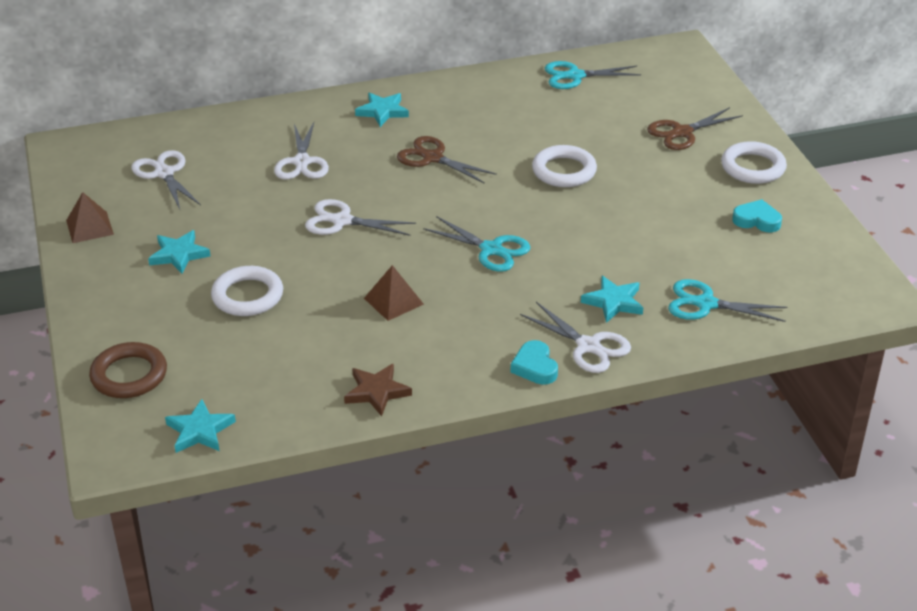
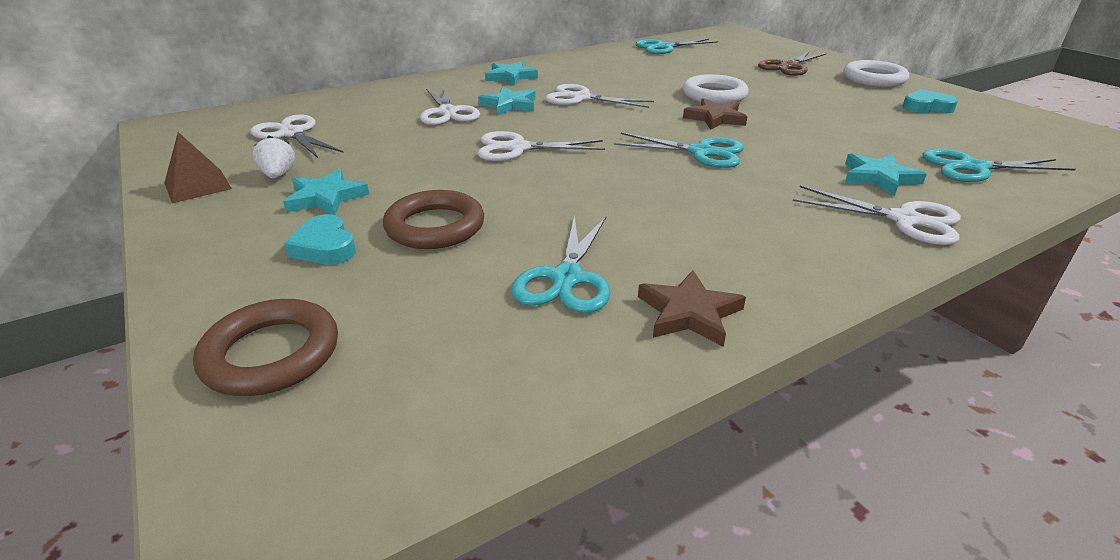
camera: 15 degrees left, 5 degrees down
turquoise star [165,399,236,453] -> turquoise star moved to [478,87,535,115]
white ring [211,266,283,316] -> brown ring [383,190,484,249]
brown pyramid [364,265,424,321] -> none
brown scissors [397,136,497,184] -> white scissors [545,84,654,108]
turquoise heart [511,340,558,385] -> turquoise heart moved to [284,214,356,265]
none -> white strawberry [253,135,295,179]
none -> turquoise scissors [512,215,610,313]
none -> brown star [683,98,747,130]

